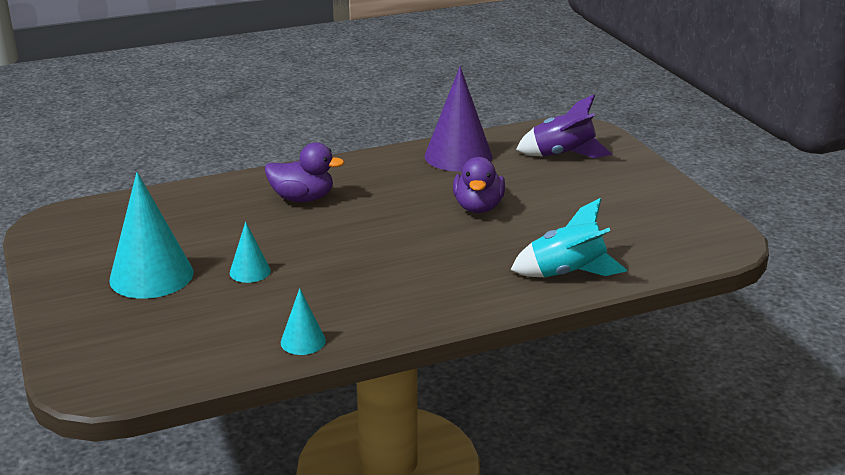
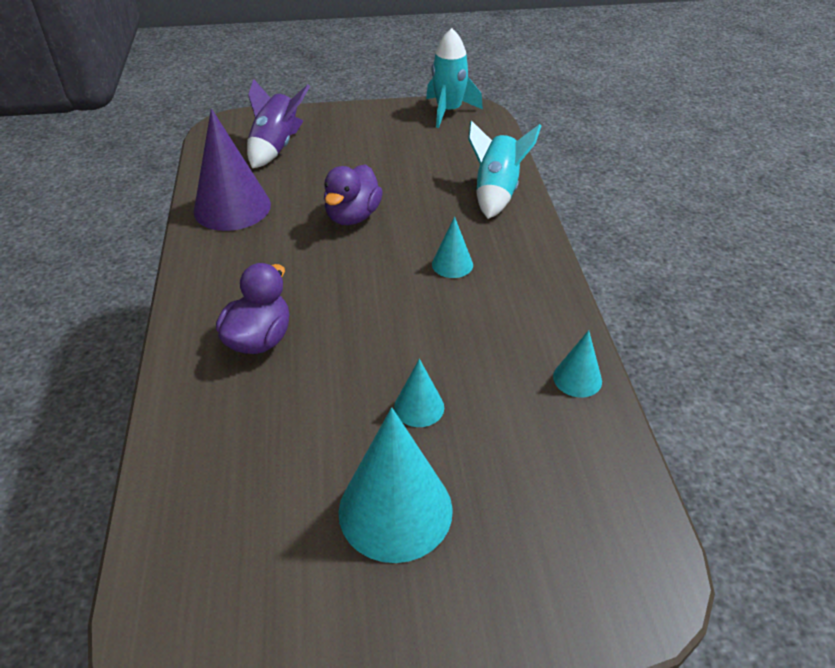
camera: 75 degrees left, 15 degrees up
purple duck [453,157,505,213] -> purple duck turned 90 degrees clockwise [324,164,383,225]
none -> turquoise rocket [426,28,483,128]
none -> turquoise cone [432,217,473,278]

